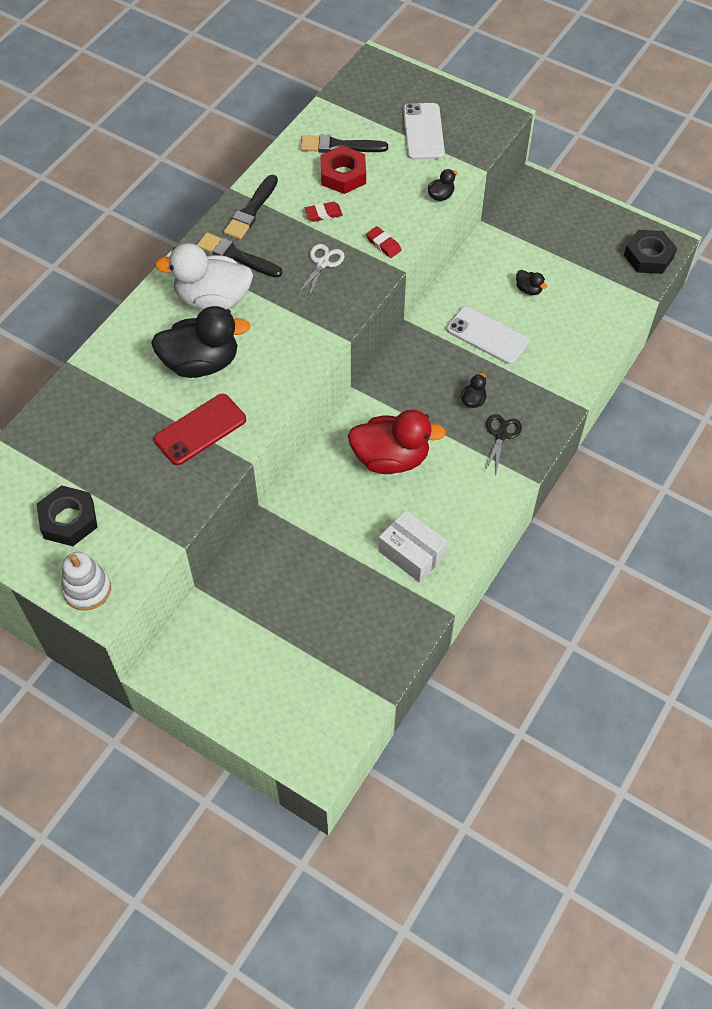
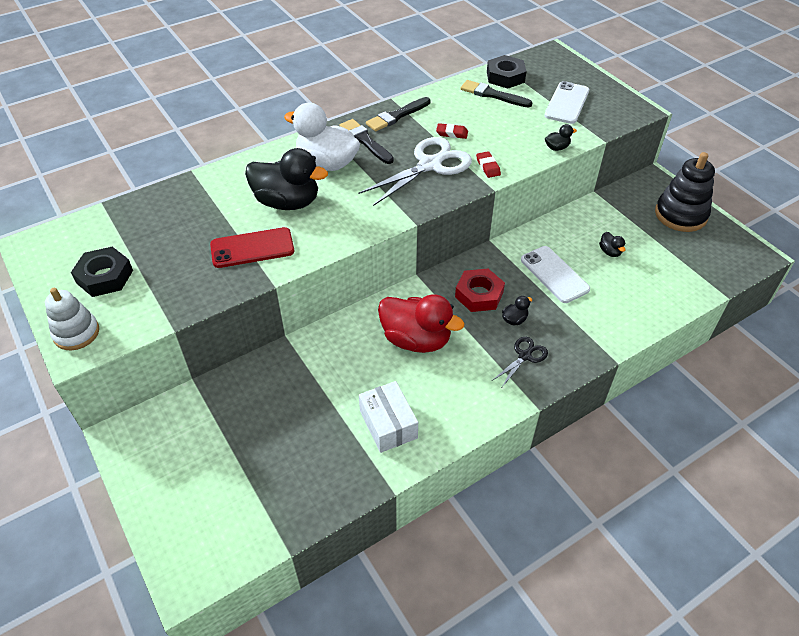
camera: 25 degrees right, 10 degrees down
white scissors [297,244,345,297] -> white scissors [359,137,472,206], size x1.98
red nut [320,146,366,194] -> red nut moved to [455,269,505,312]
black nut [624,230,677,274] -> black nut moved to [487,55,526,88]
none -> black stacking toy [655,152,715,232]

